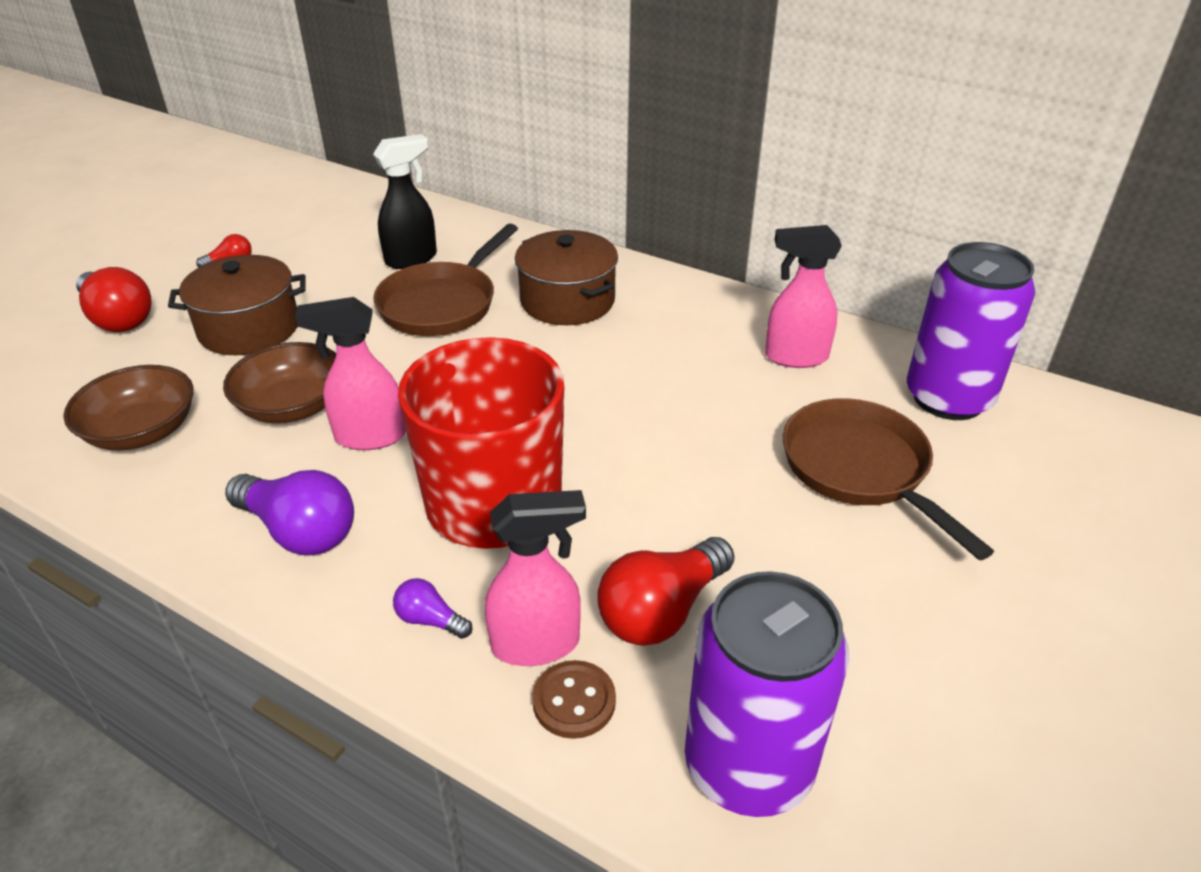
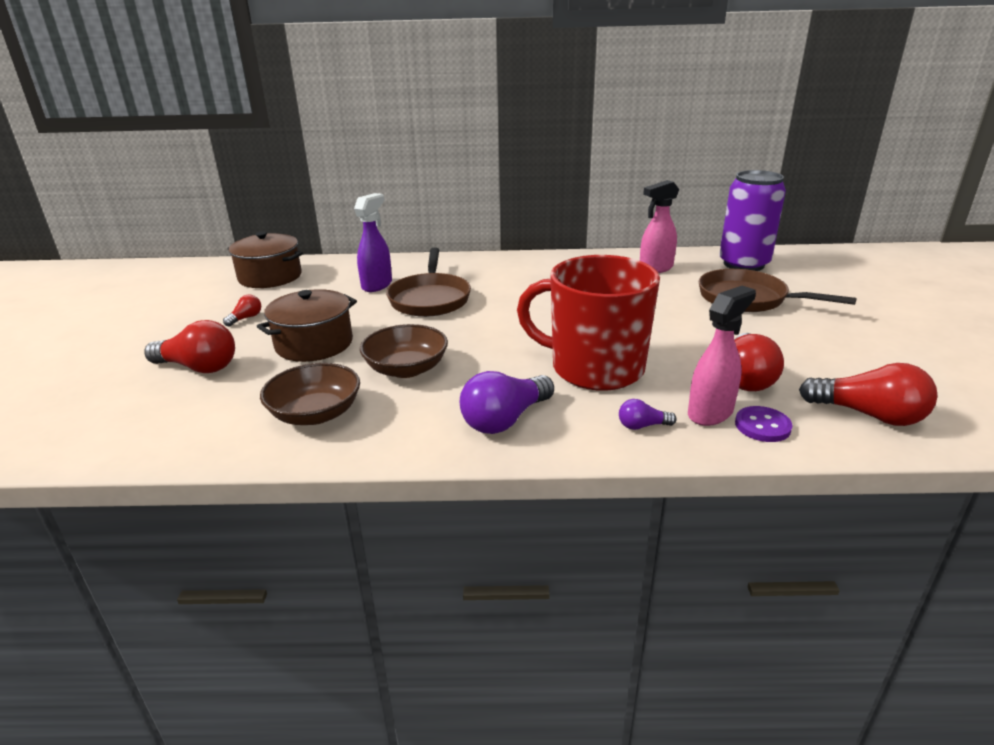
camera: 30 degrees left, 10 degrees down
purple light bulb [225,470,354,556] -> purple light bulb turned 135 degrees clockwise [460,371,554,434]
pink spray bottle [295,297,406,450] -> none
black spray bottle [373,134,437,269] -> purple spray bottle [354,193,392,292]
brown pot [515,230,618,325] -> brown pot moved to [227,232,303,288]
brown button [532,660,616,739] -> purple button [735,406,793,442]
purple can [685,571,849,817] -> red light bulb [799,363,937,426]

